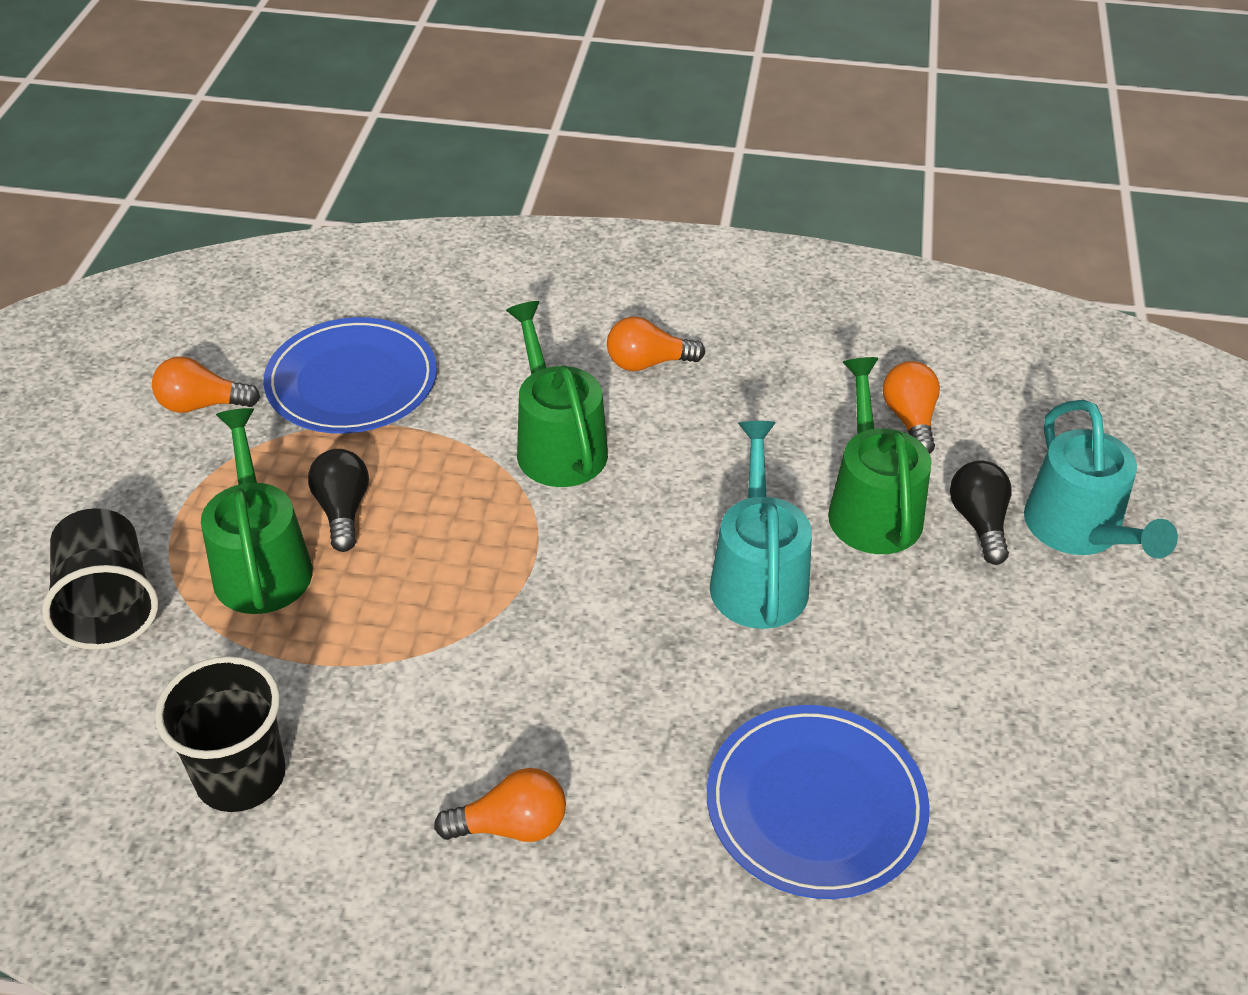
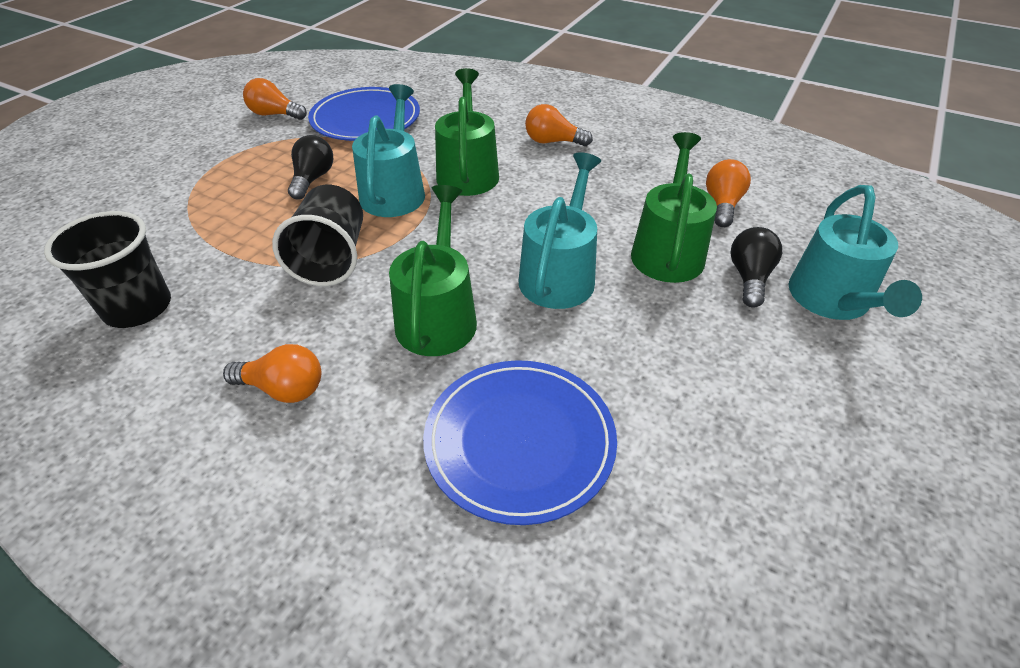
camera: 20 degrees right, 0 degrees up
black cup [42,508,158,650] -> black cup moved to [272,185,363,286]
green watering can [201,408,313,614] -> green watering can moved to [389,185,477,356]
none -> turquoise watering can [352,84,425,217]

